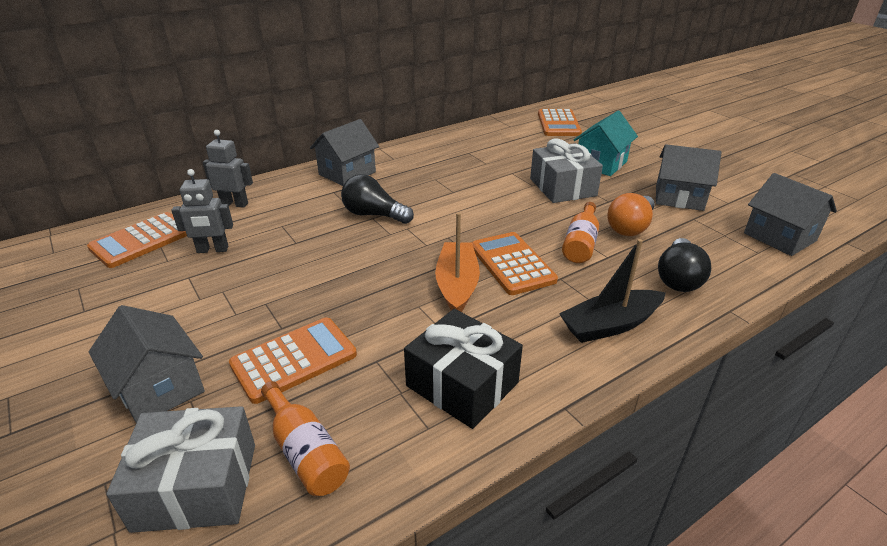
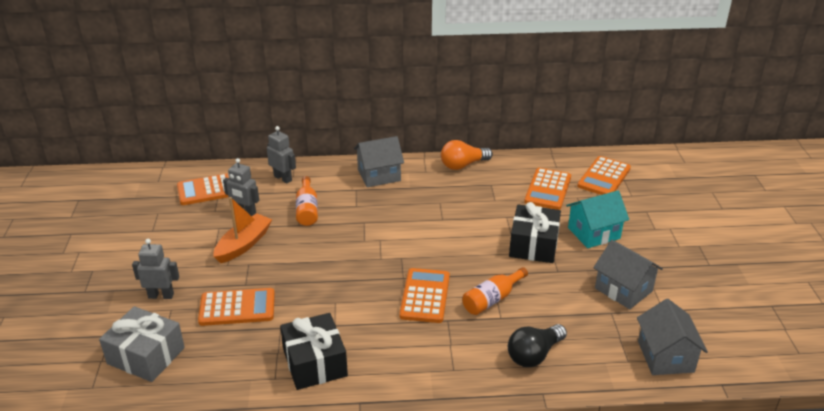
camera: 30 degrees right, 0 degrees up
grey house [89,305,205,423] -> grey robot [132,239,179,299]
orange bottle [261,381,350,496] -> orange bottle moved to [296,176,318,226]
black light bulb [341,174,414,224] -> none
orange boat [435,212,480,312] -> orange boat moved to [213,197,272,263]
grey gift [530,139,603,203] -> black gift [509,202,561,263]
black boat [559,239,666,343] -> none
orange light bulb [607,193,655,236] -> orange light bulb moved to [441,140,493,170]
none -> orange calculator [524,168,571,210]

